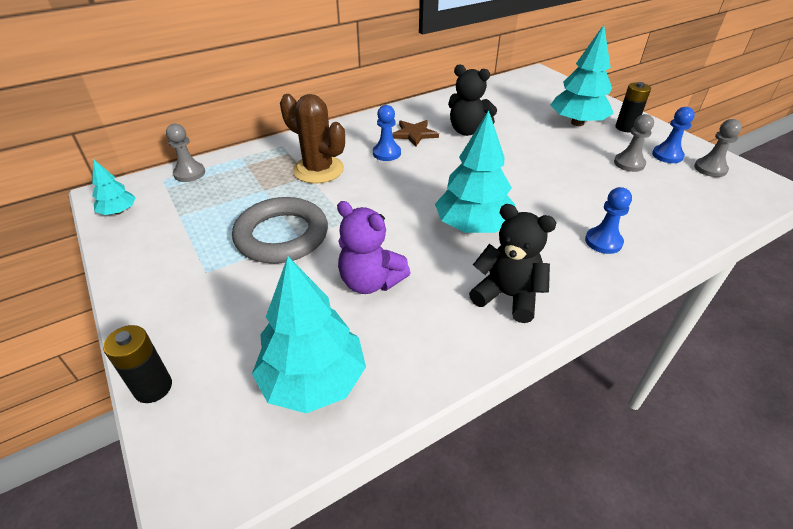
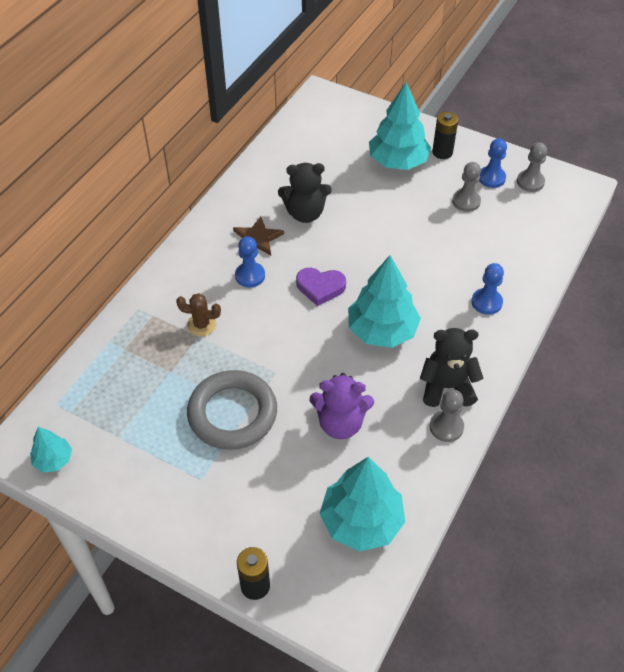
camera: 30 degrees left, 10 degrees up
grey pawn [166,124,205,182] -> grey pawn moved to [430,389,464,442]
brown cactus [280,94,345,183] -> brown cactus [176,293,221,336], size x0.55
none -> purple heart [296,268,346,306]

